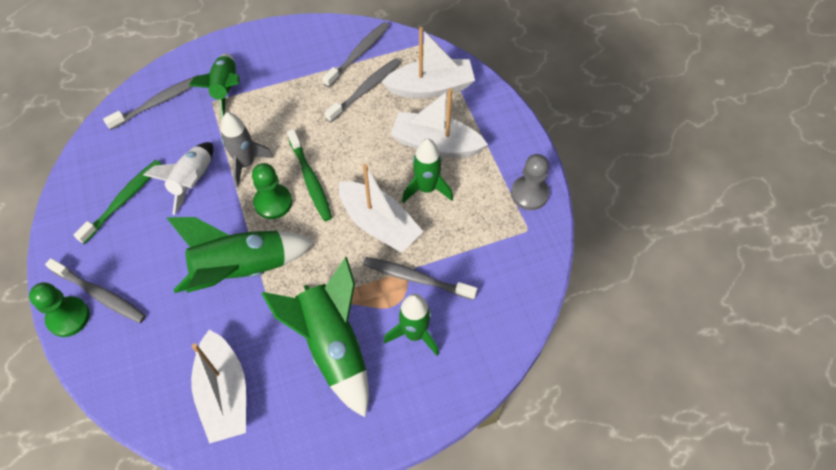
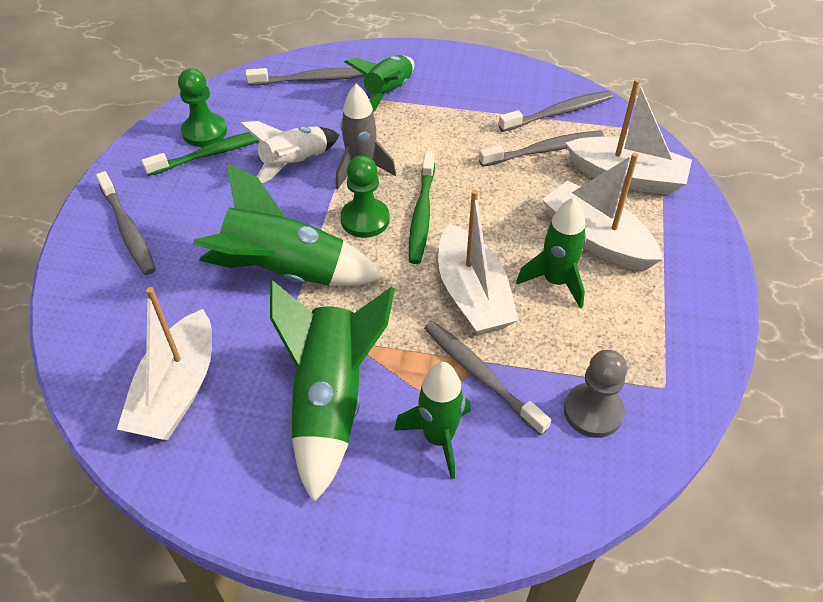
camera: 30 degrees right, 10 degrees down
green pawn [29,282,90,337] -> green pawn moved to [178,69,227,147]
grey pawn [511,154,549,210] -> grey pawn moved to [564,350,627,438]

